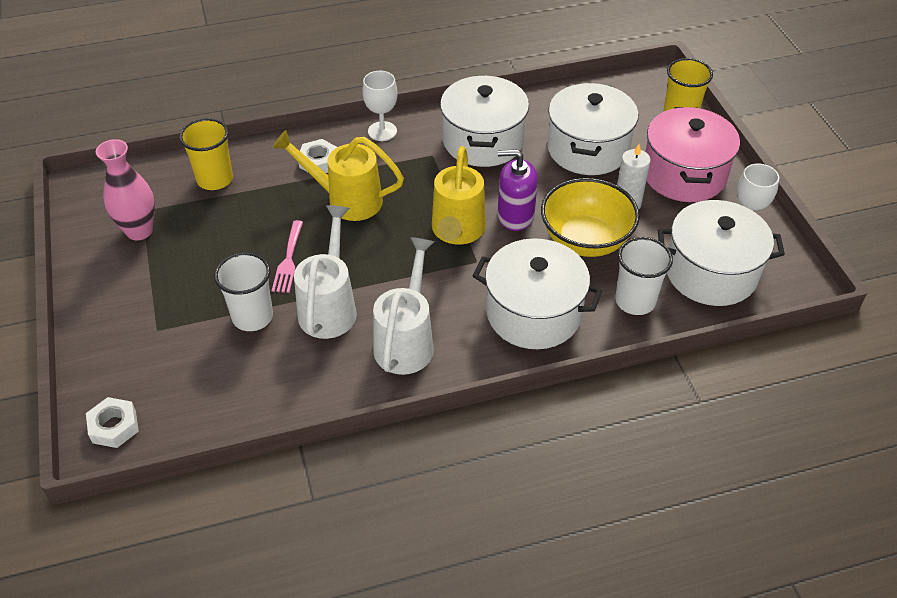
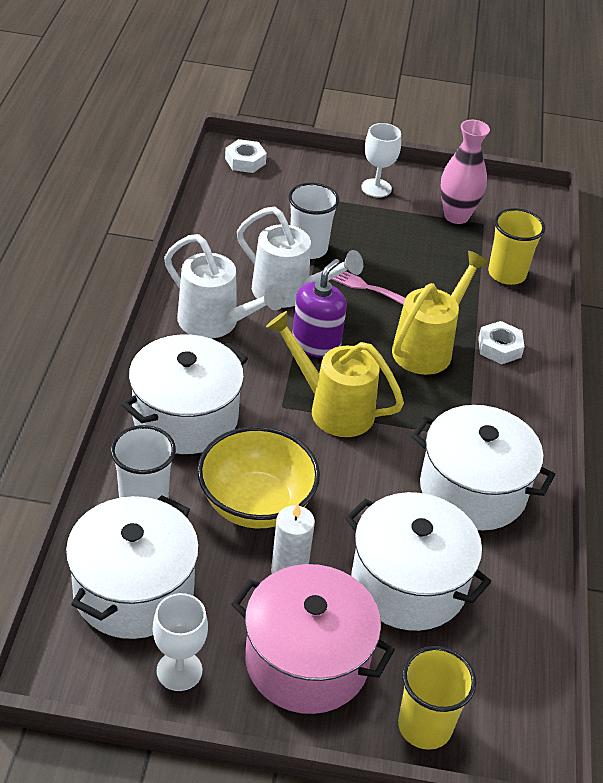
camera: 110 degrees right, 5 degrees down
white goblet [362,71,398,141] -> white goblet moved to [361,123,401,197]
purple soap dispenser [498,149,538,231] -> purple soap dispenser moved to [292,259,347,358]

